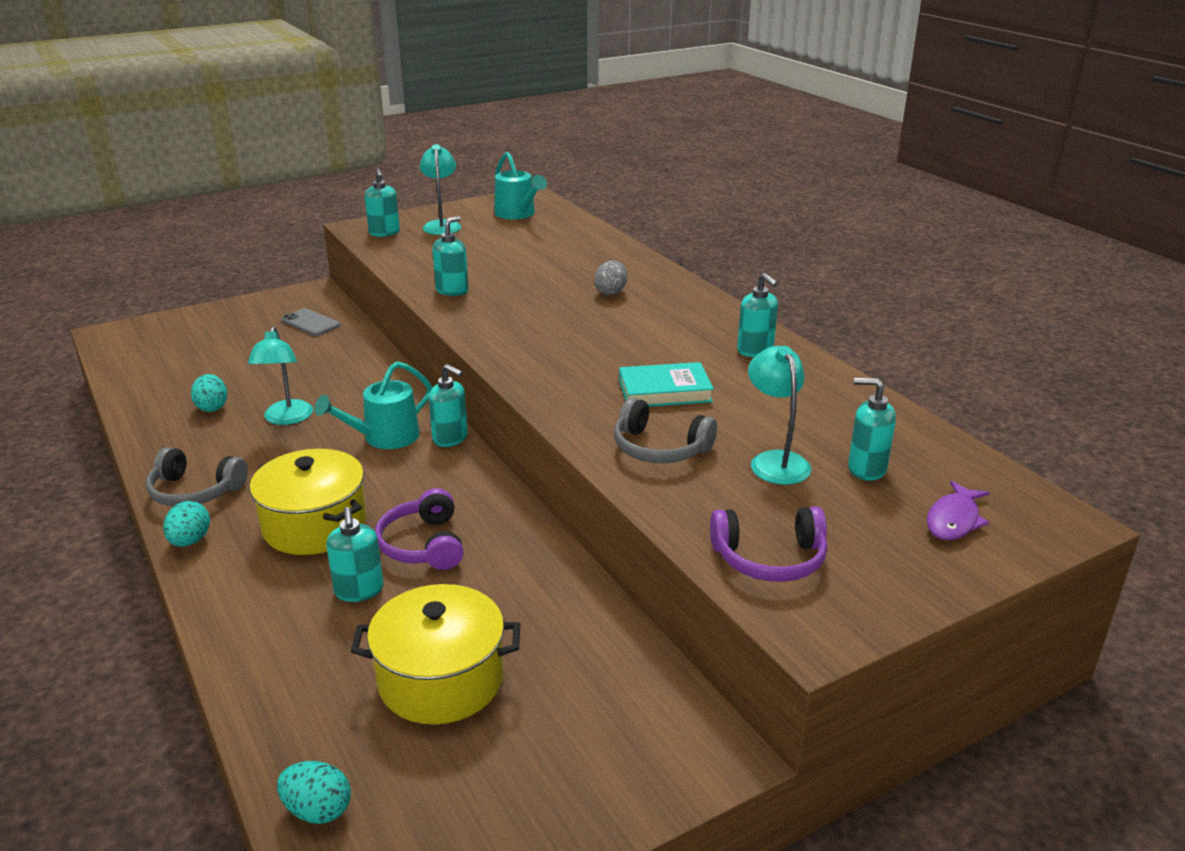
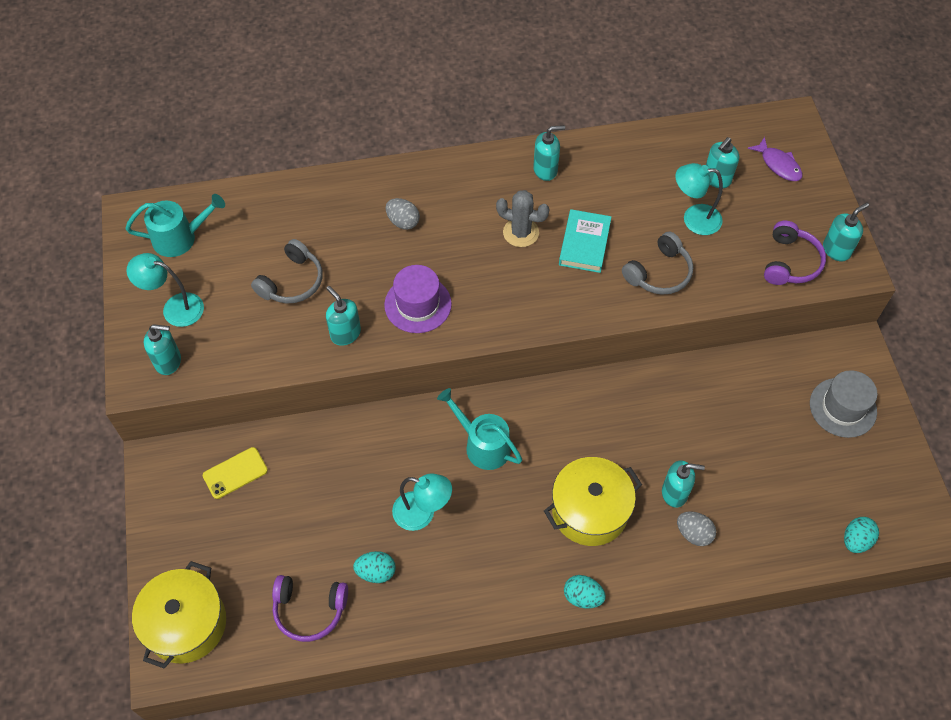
camera: 70 degrees left, 30 degrees up
grey headphones [146,447,248,506] -> grey headphones moved to [251,239,322,304]
grey phone [281,308,340,336] -> yellow phone [203,447,268,499]
turquoise watering can [314,361,432,449] -> turquoise watering can turned 150 degrees clockwise [437,388,522,470]
yellow pot [351,584,520,725] -> yellow pot moved to [132,561,226,669]
purple headphones [375,488,464,570] -> purple headphones moved to [272,575,348,642]
turquoise soap dispenser [429,364,468,447] -> turquoise soap dispenser moved to [823,203,869,261]
none -> purple hat [384,265,452,333]
none -> grey cactus [496,190,549,247]
none -> grey egg [677,511,716,546]
none -> grey hat [810,370,877,438]

